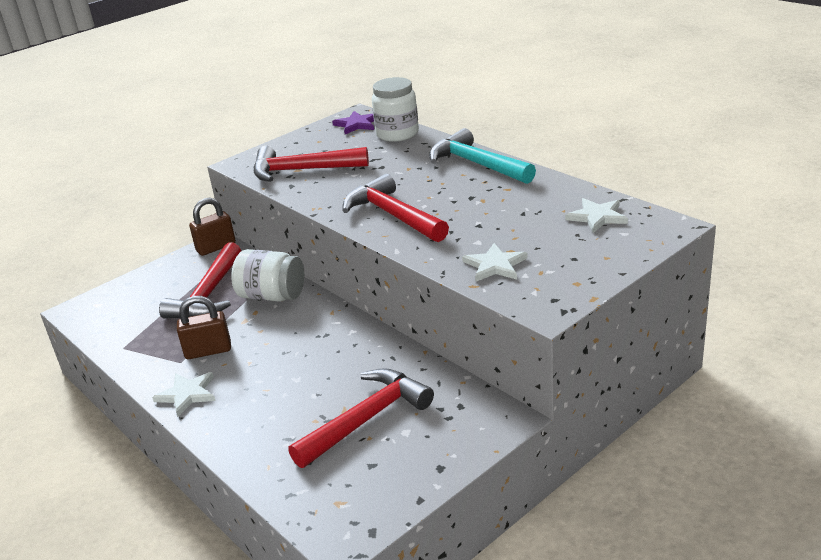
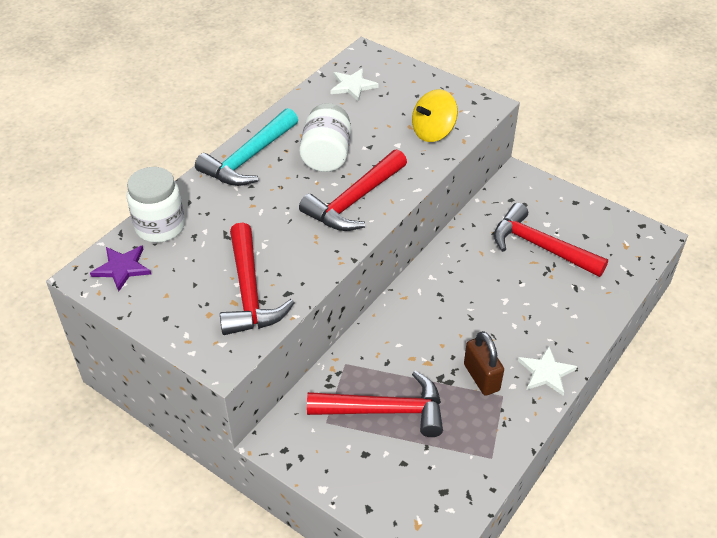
camera: 105 degrees left, 15 degrees up
brown padlock [189,197,236,256] -> none
white jar [231,249,304,302] -> white jar moved to [299,103,351,172]
white star [462,243,528,282] -> yellow spinning top [412,89,458,142]

